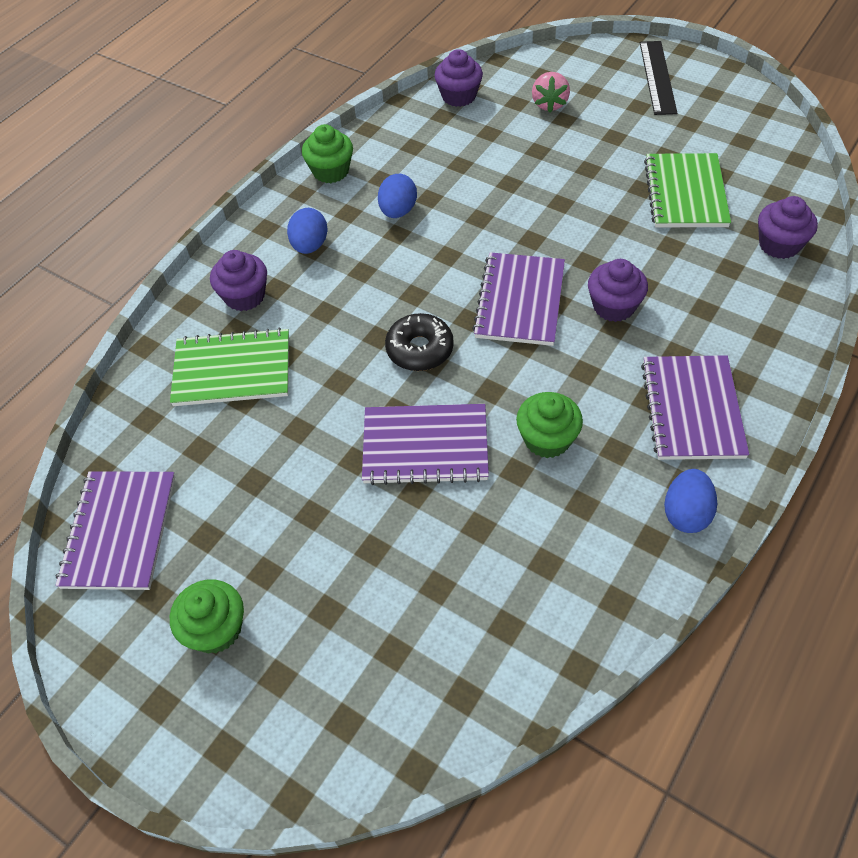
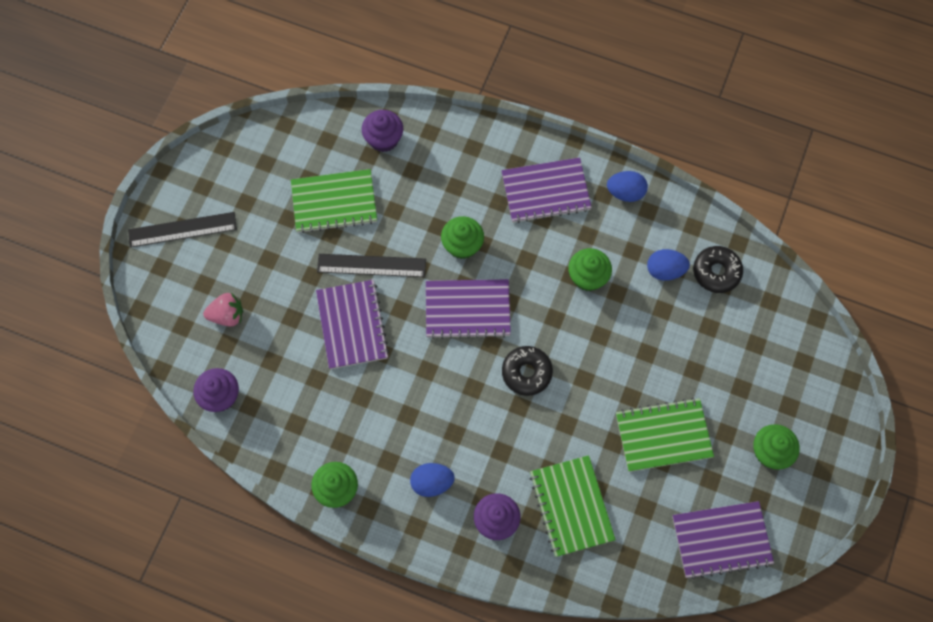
camera: 105 degrees left, 15 degrees up
purple notebook [362,404,489,485] -> purple notebook moved to [316,280,389,369]
blue egg [378,174,417,218] -> blue egg moved to [647,249,690,281]
purple cupcake [588,259,648,322] -> green cupcake [441,216,484,259]
none -> black ruler [317,254,426,277]
none -> green notebook [616,398,714,472]
none -> black donut [693,246,743,293]

